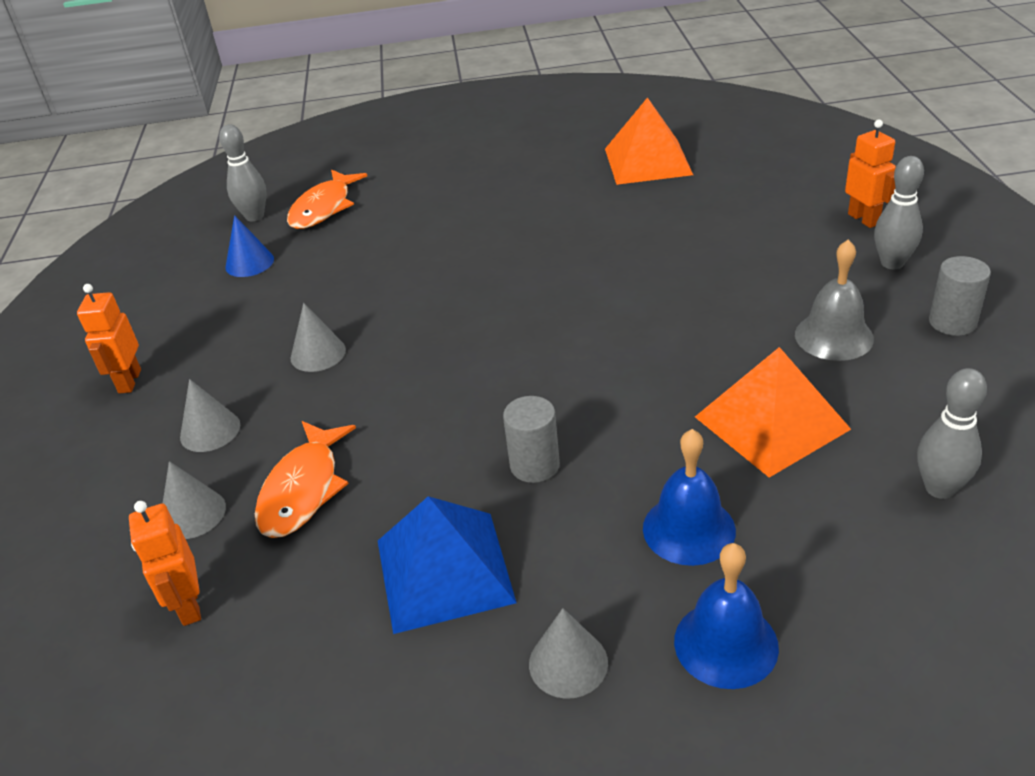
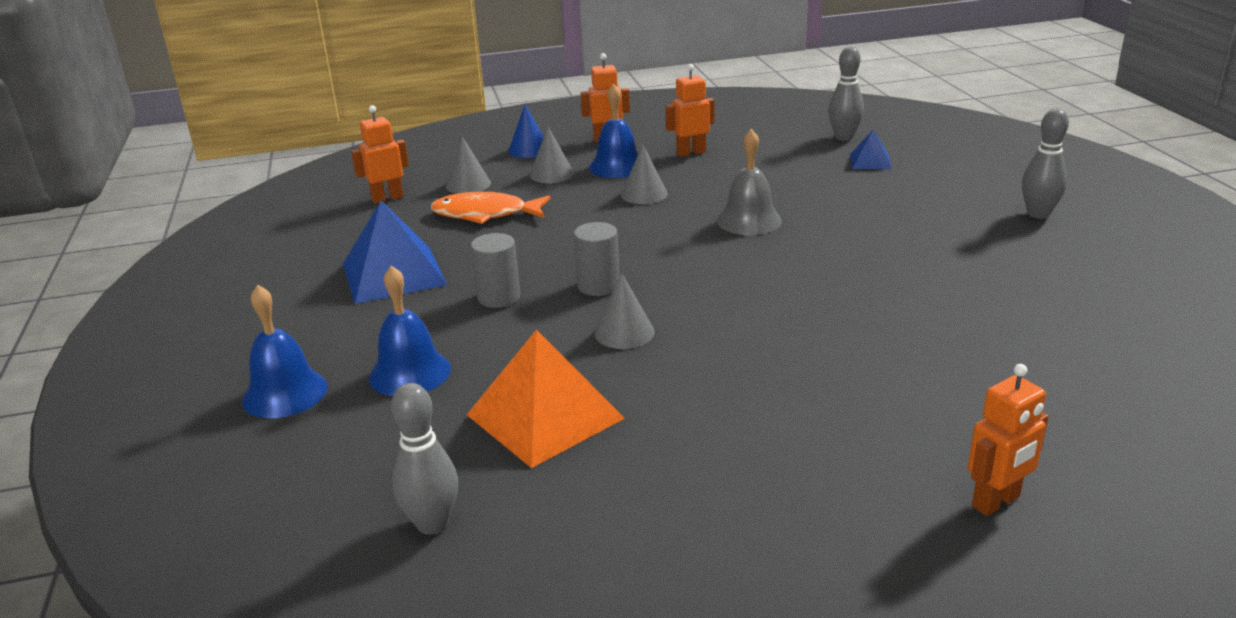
camera: 80 degrees right, 10 degrees down
blue cone [225,215,274,277] -> blue cone moved to [508,104,544,158]
orange fish [287,169,367,229] -> blue pyramid [850,129,892,169]
grey cone [529,608,608,699] -> grey cone moved to [595,273,654,349]
orange pyramid [605,97,693,185] -> none
grey bell [795,240,874,361] -> grey bell moved to [717,129,782,235]
grey bowling pin [874,156,924,269] -> grey bowling pin moved to [1022,109,1069,219]
grey cylinder [929,256,991,336] -> grey cylinder moved to [574,222,619,296]
none -> blue bell [589,83,638,178]
none -> orange robot [665,64,715,157]

